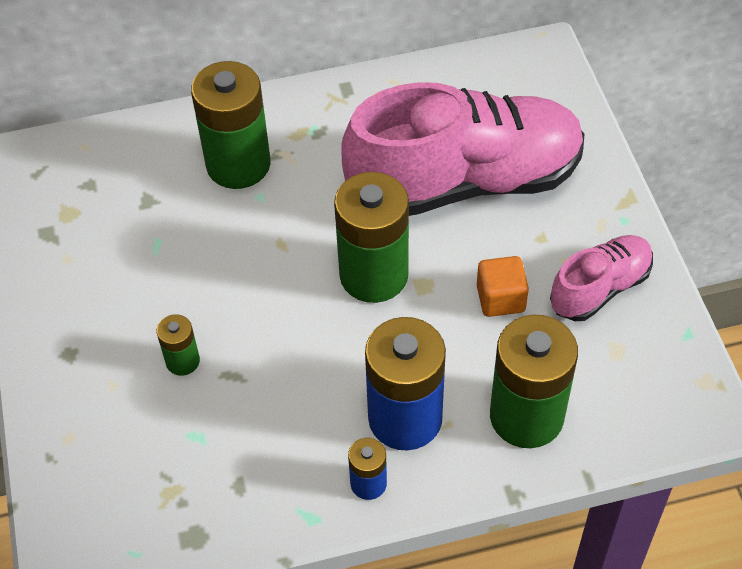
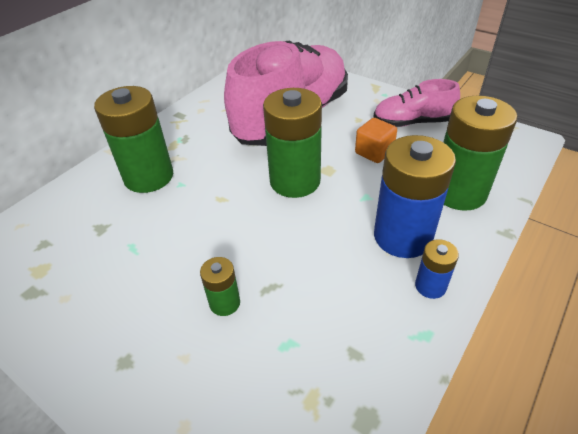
camera: 40 degrees left, 10 degrees down
pink shoe [550,235,653,321] -> pink shoe turned 105 degrees counterclockwise [373,79,460,127]

